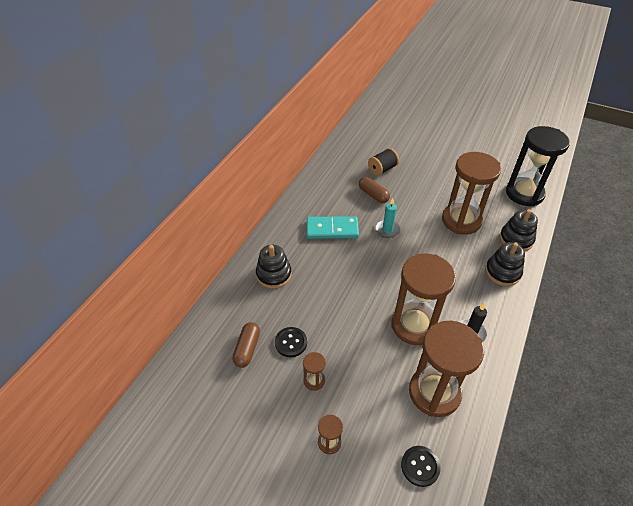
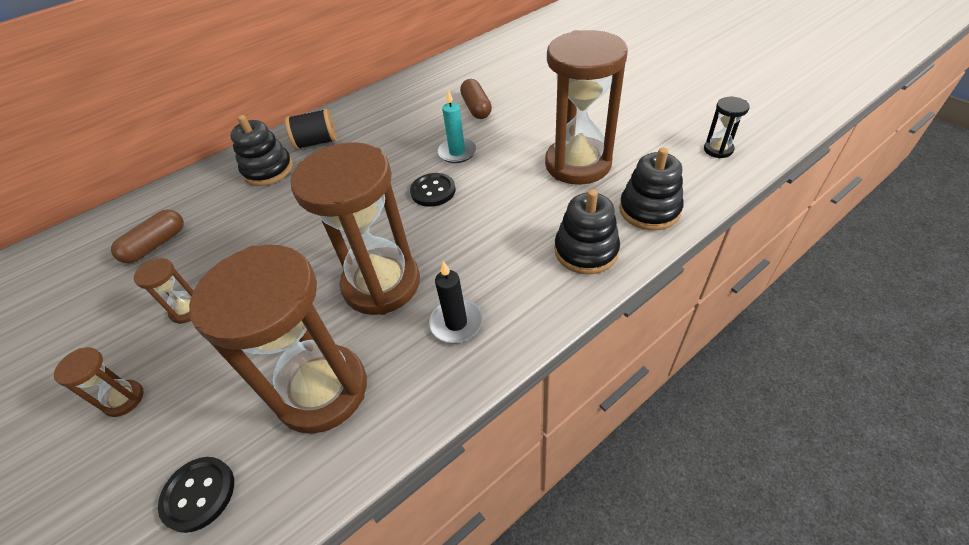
camera: 30 degrees right, 0 degrees up
black button [275,327,307,357] -> black button moved to [410,173,456,207]
turquoise domino [307,216,359,239] -> none
black spool [368,148,399,176] -> black spool moved to [285,109,337,150]
black hourglass [506,126,570,206] -> black hourglass [704,97,749,158], size x0.42

